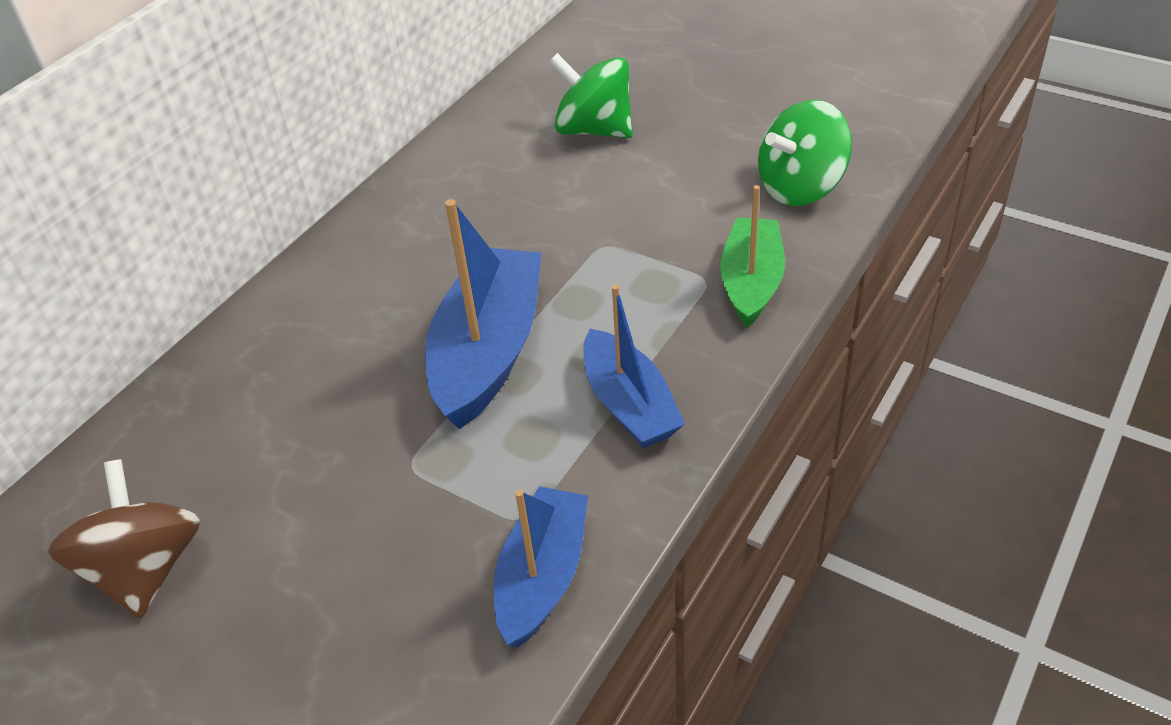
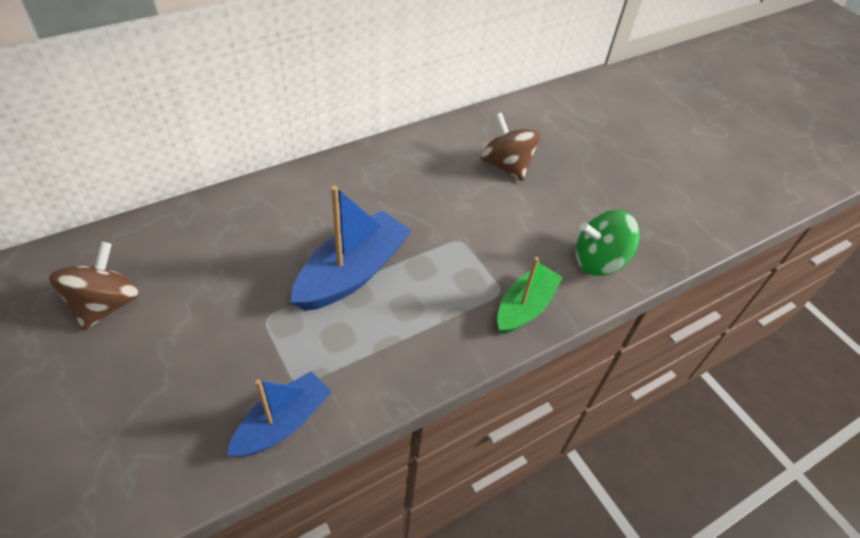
camera: 20 degrees right, 5 degrees up
green spinning top [549,53,633,138] -> brown spinning top [480,113,540,181]
blue boat [583,285,685,448] -> none

